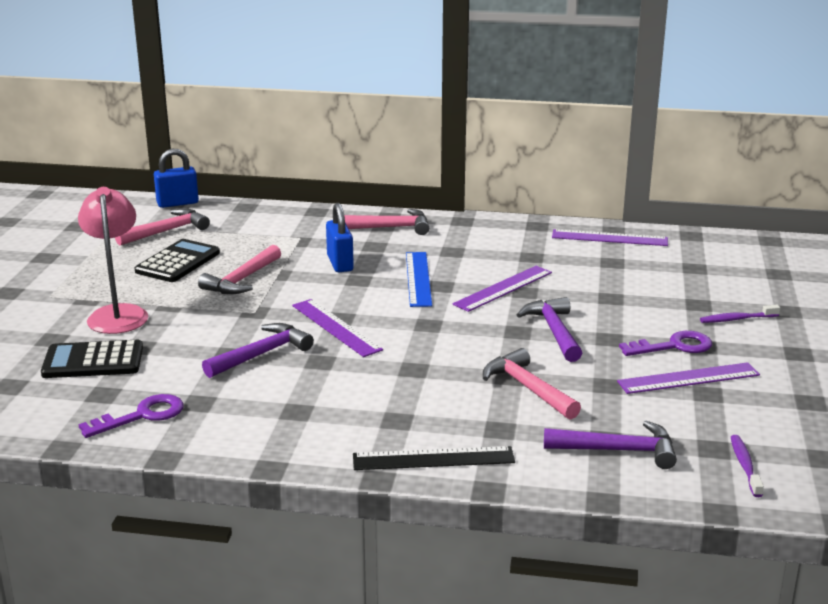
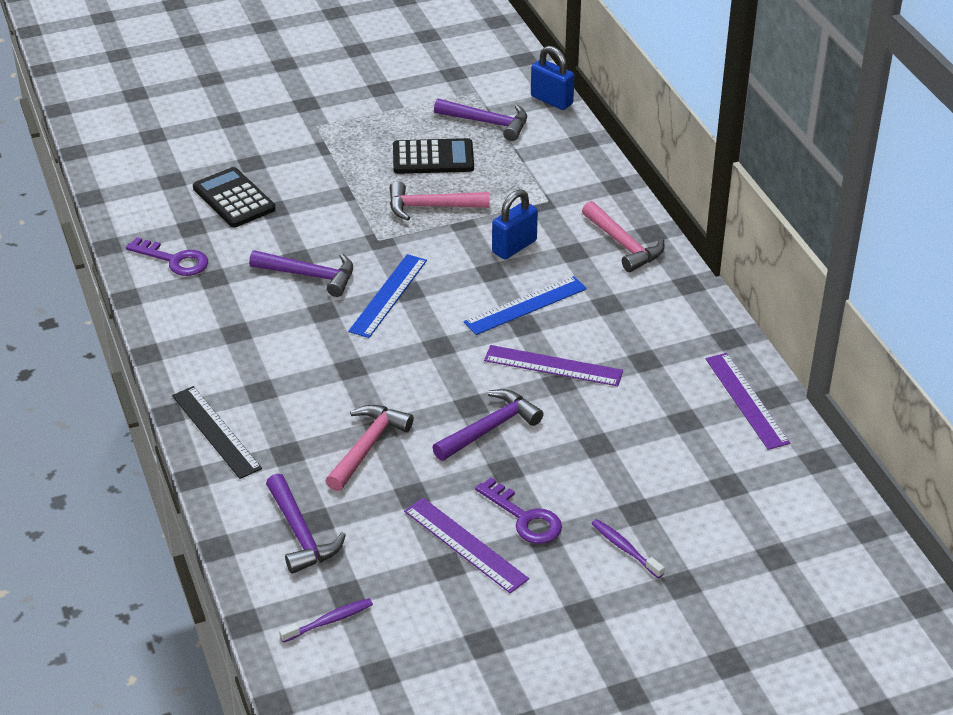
camera: 60 degrees right, 15 degrees up
pink lamp [78,187,148,334] -> none
pink hammer [115,208,210,245] -> purple hammer [434,98,527,141]
purple ruler [292,299,383,357] -> blue ruler [348,254,427,338]

